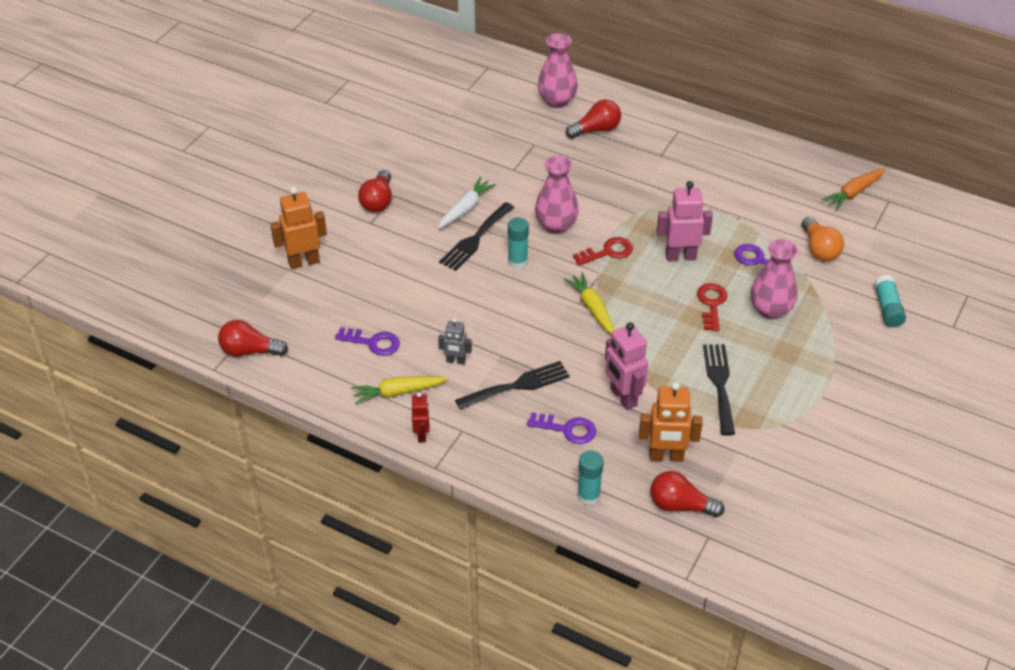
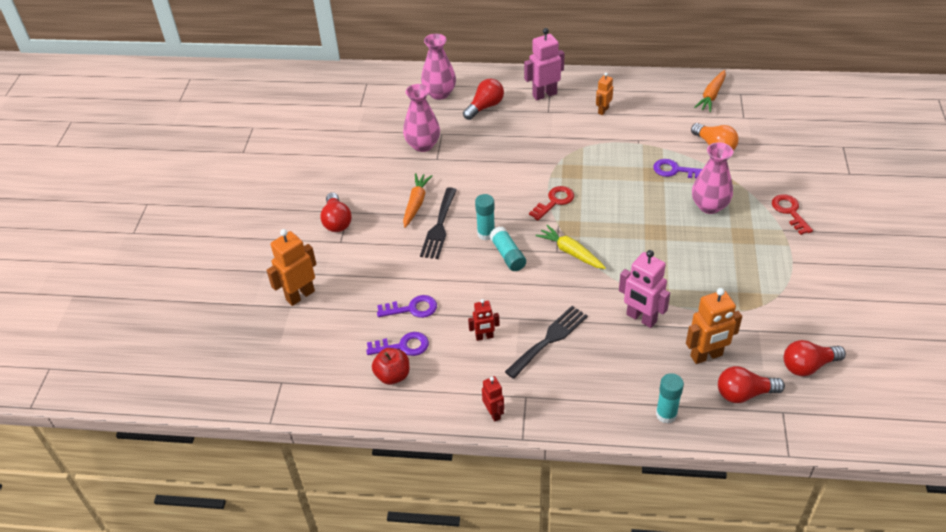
camera: 20 degrees left, 0 degrees up
red light bulb [218,320,288,357] -> red light bulb moved to [784,340,846,376]
yellow carrot [351,376,448,404] -> none
white carrot [438,177,496,229] -> orange carrot [403,173,432,228]
grey robot [438,318,472,365] -> red robot [468,299,500,341]
purple key [527,412,596,444] -> purple key moved to [377,295,437,318]
pink vase [535,156,579,234] -> pink vase moved to [403,84,440,152]
pink robot [657,181,713,261] -> pink robot moved to [524,28,565,100]
red key [697,283,728,331] -> red key moved to [772,194,813,235]
black fork [703,344,735,436] -> none
turquoise glue stick [874,275,906,327] -> turquoise glue stick moved to [489,226,526,271]
none -> red apple [372,348,409,385]
none -> orange robot [596,73,613,115]

